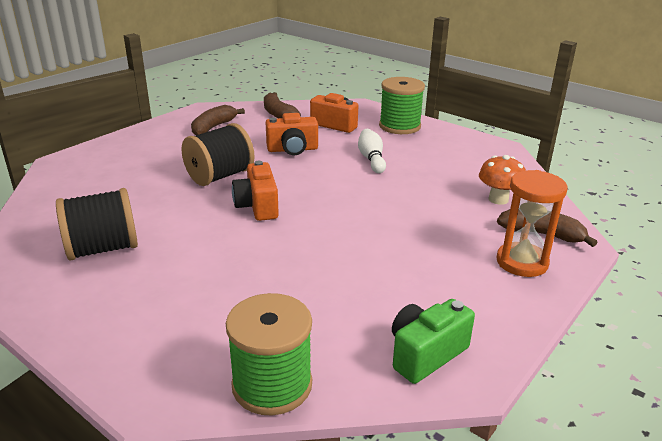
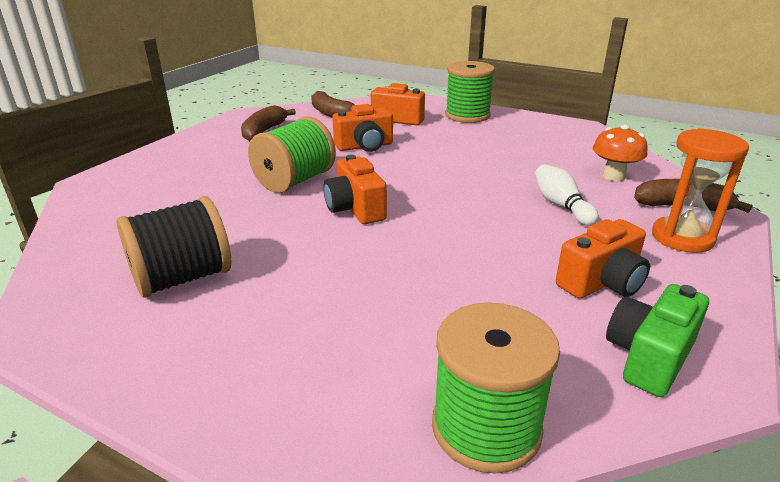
camera: 10 degrees left, 0 degrees up
black spool [182,123,255,186] -> green spool [248,116,336,193]
white bowling pin [358,129,386,173] -> white bowling pin moved to [535,164,599,226]
none -> orange camera [556,219,650,299]

